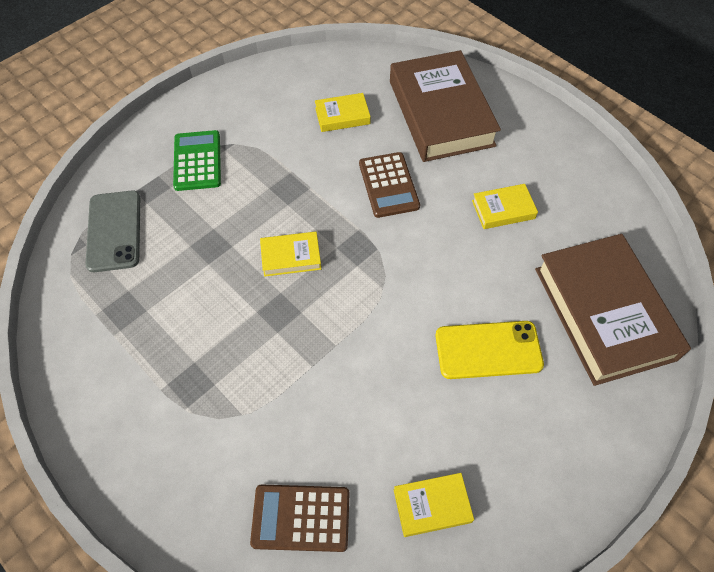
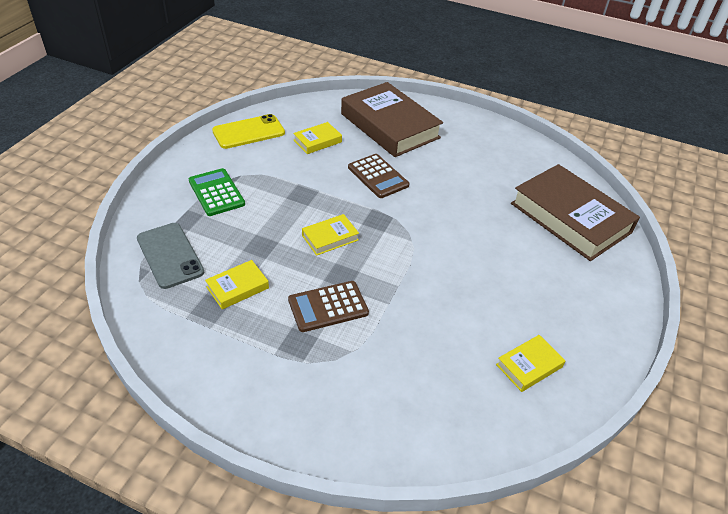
camera: 25 degrees left, 15 degrees down
brown calculator [250,484,350,552] -> brown calculator moved to [288,281,369,332]
yellow phone [436,321,544,379] -> yellow phone moved to [212,114,285,149]
yellow book [472,184,538,229] -> yellow book moved to [205,260,269,309]

